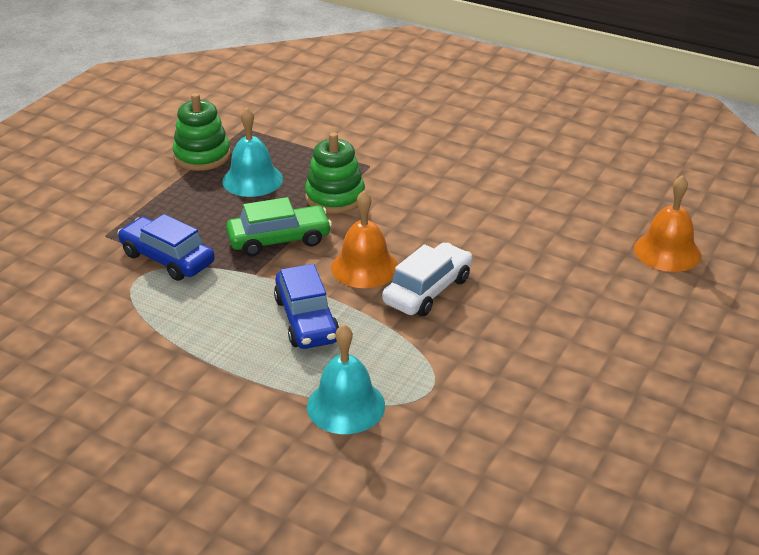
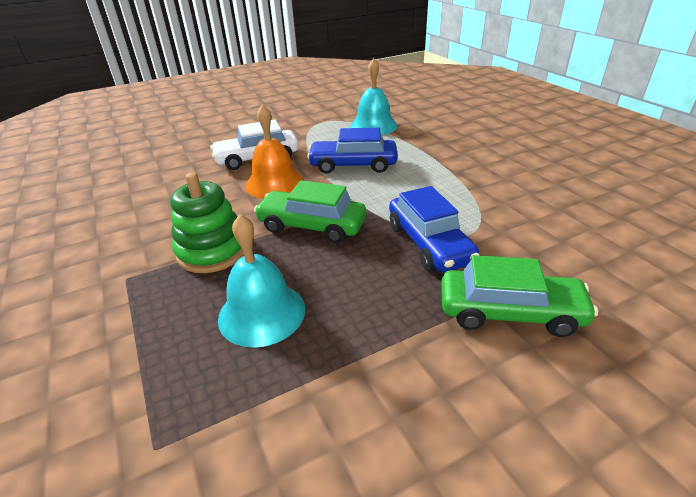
camera: 145 degrees left, 0 degrees up
green stacking toy [172,93,231,171] -> none
blue car [274,264,339,349] -> blue car turned 105 degrees counterclockwise [307,128,398,174]
orange bell [634,175,701,272] -> none
none -> green car [441,255,598,337]

